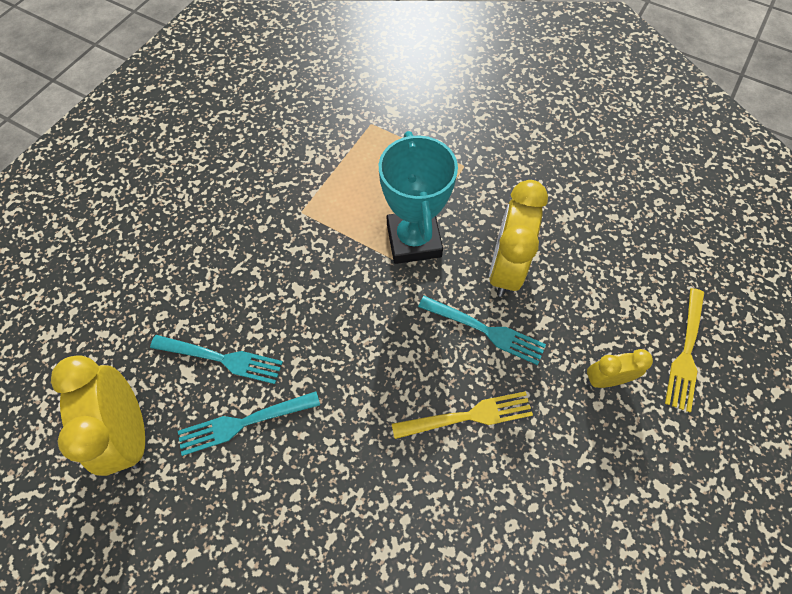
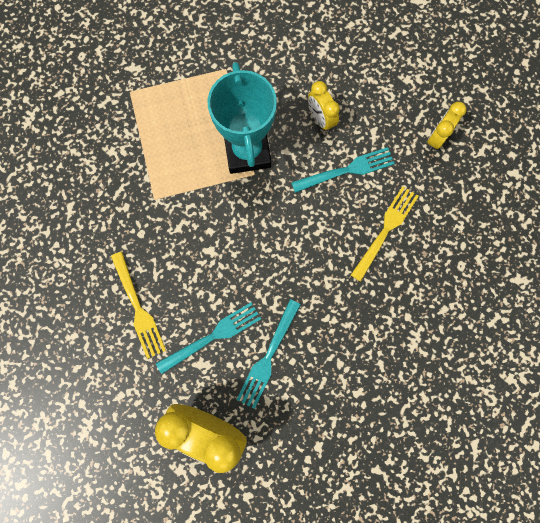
camera: 45 degrees left, 15 degrees up
turquoise trophy [379,131,458,264] -> turquoise trophy turned 45 degrees clockwise [208,62,277,174]
yellow clock [489,180,548,297] -> yellow clock [308,81,340,132], size x0.56
yellow fork [665,288,704,412] -> yellow fork moved to [111,252,166,359]

